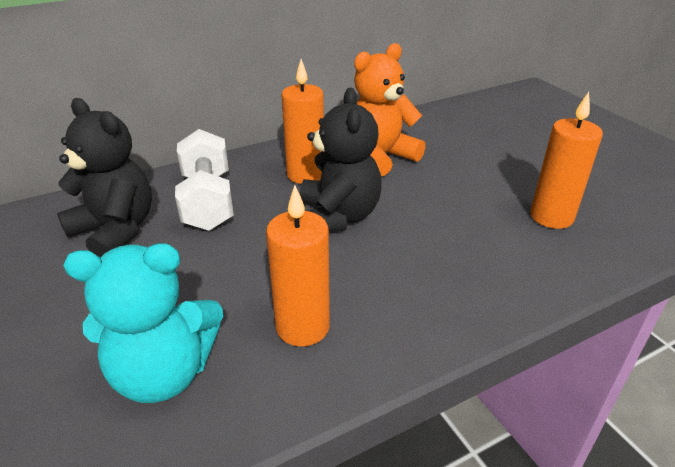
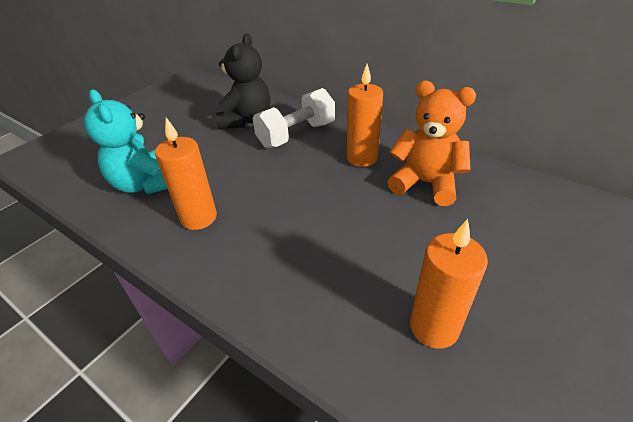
camera: 65 degrees right, 5 degrees up
black teddy bear [300,88,382,233] -> none

